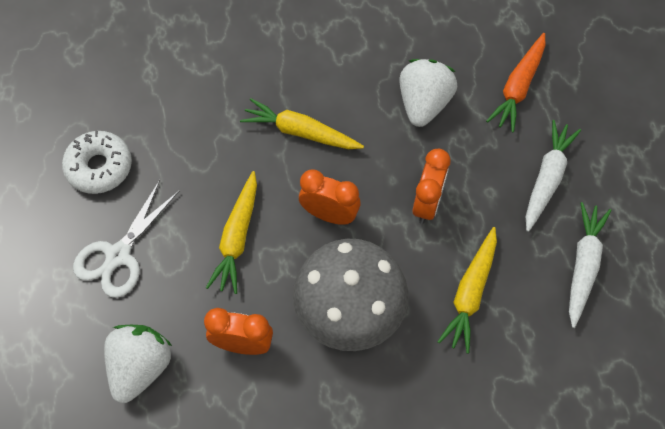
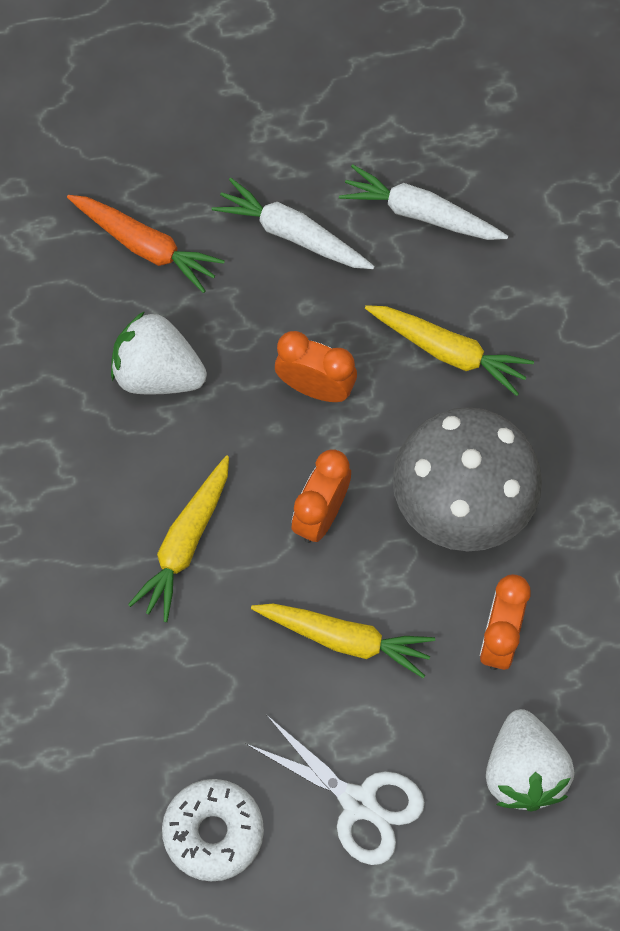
camera: 85 degrees left, 5 degrees up
white strawberry [104,325,172,403] -> white strawberry turned 120 degrees counterclockwise [486,709,575,811]

